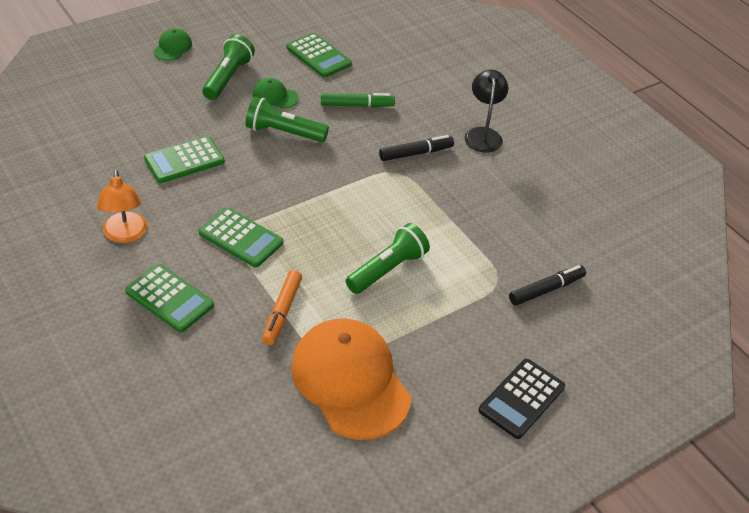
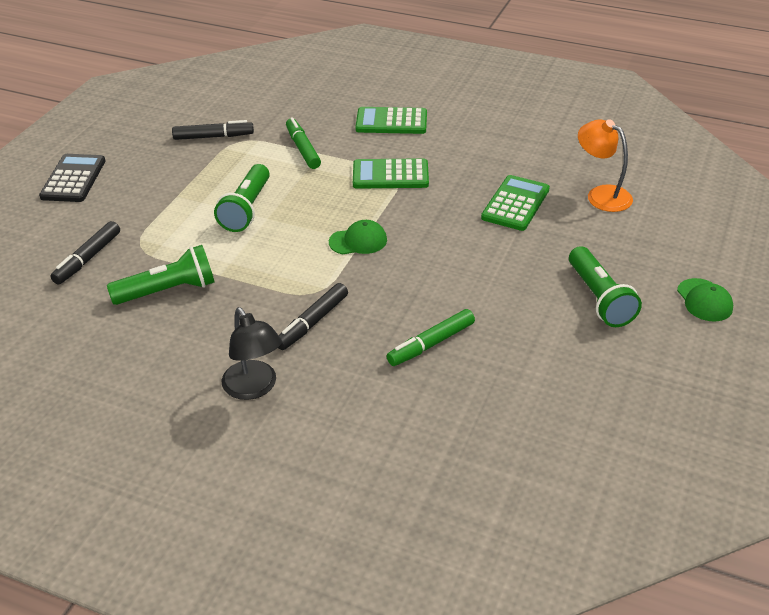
camera: 150 degrees right, 5 degrees down
orange lamp [97,170,147,243] -> orange lamp moved to [578,119,633,212]
green flashlight [246,97,329,142] -> green flashlight moved to [107,245,215,305]
green cap [252,78,298,109] -> green cap moved to [329,220,387,254]
orange marker [262,270,302,345] -> green marker [286,117,321,169]
green calculator [287,33,352,78] -> none
orange cap [291,318,411,440] -> black marker [172,120,254,140]

